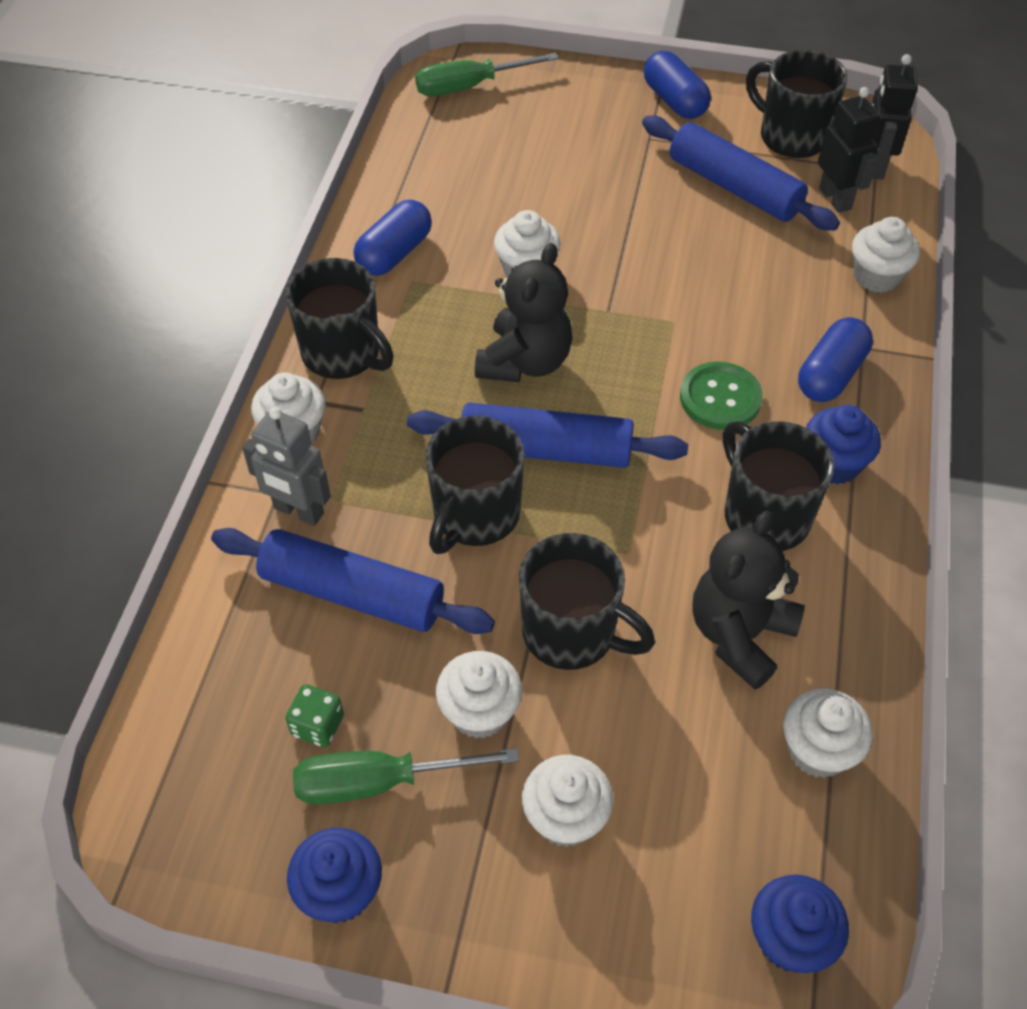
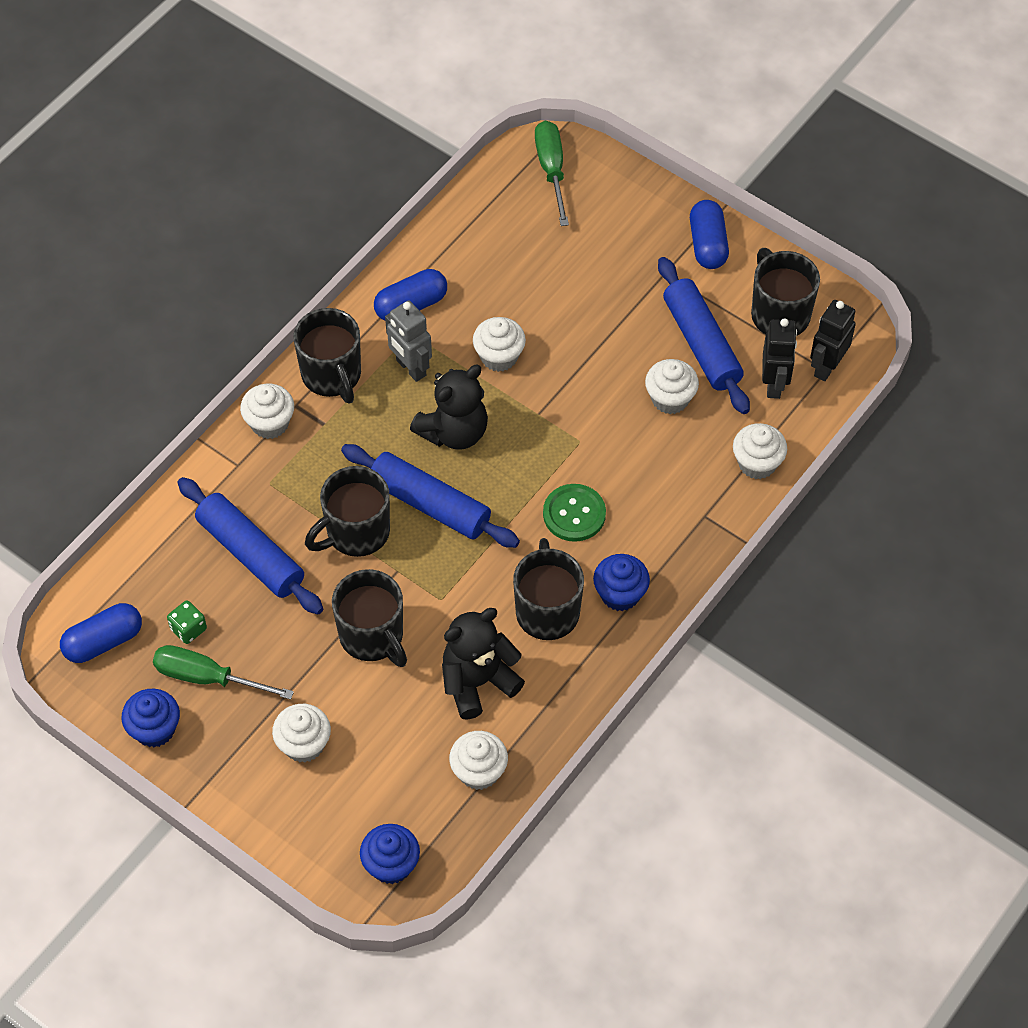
camera: 25 degrees right, 5 degrees up
grey robot [242,407,331,526] -> grey robot moved to [385,300,432,382]
green screwdriver [415,53,559,96] -> green screwdriver turned 75 degrees clockwise [535,121,569,226]
white cupcake [436,651,522,739] -> white cupcake moved to [645,359,699,414]
blue capsule [798,317,873,402] -> blue capsule moved to [60,603,142,663]

